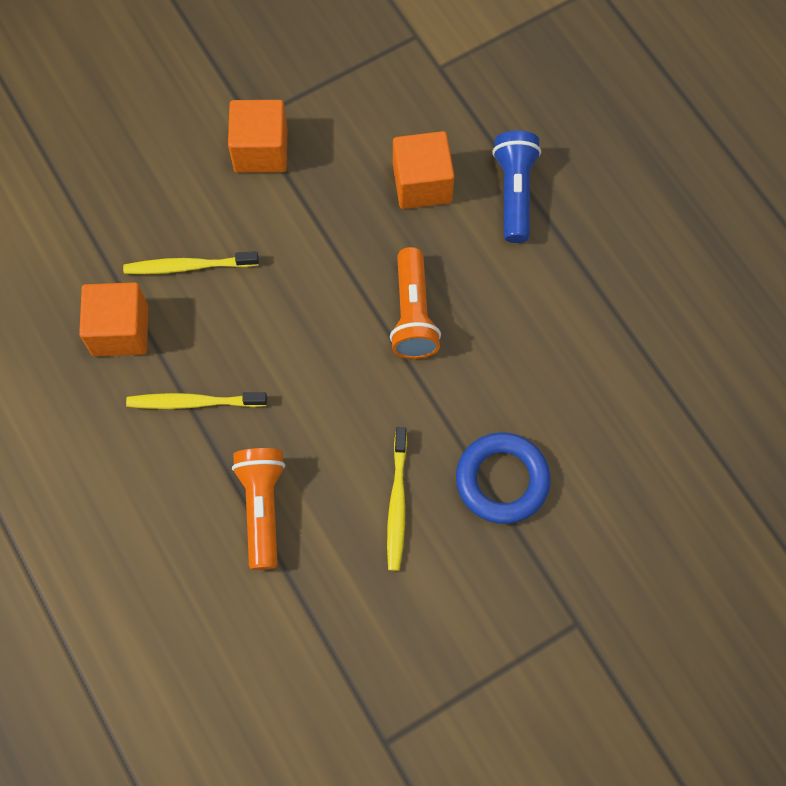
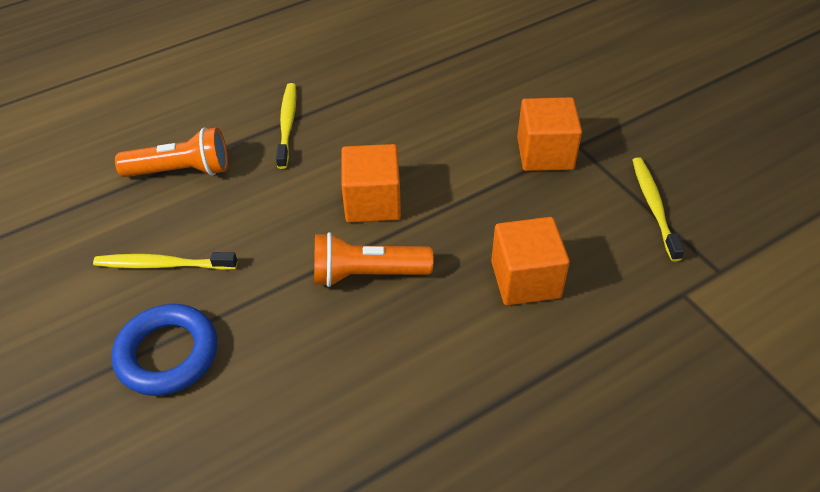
camera: 90 degrees right, 20 degrees down
orange cube [79,282,148,356] -> orange cube moved to [341,144,401,222]
yellow toothbrush [123,251,259,274] -> yellow toothbrush moved to [632,157,684,262]
blue flashlight [492,131,541,243] -> none

